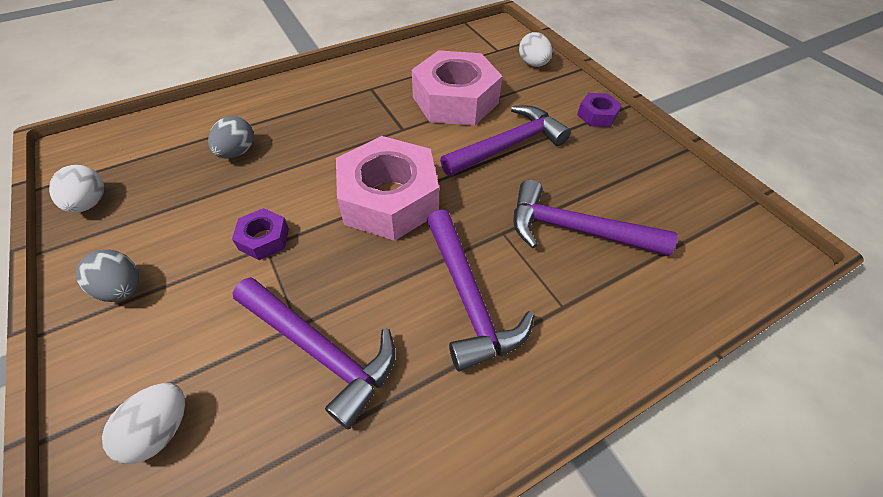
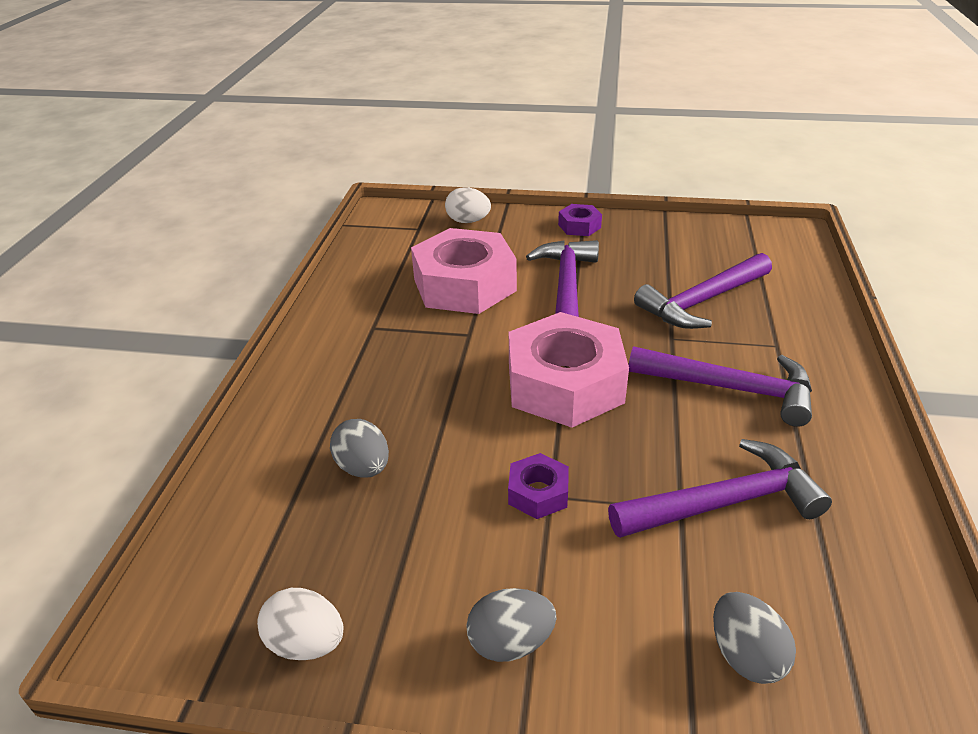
camera: 50 degrees left, 15 degrees down
white egg [102,383,185,464] -> grey egg [713,592,796,684]

